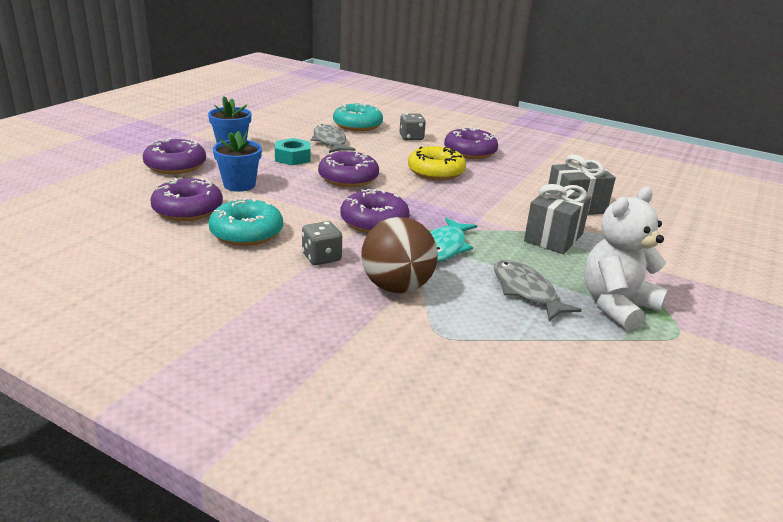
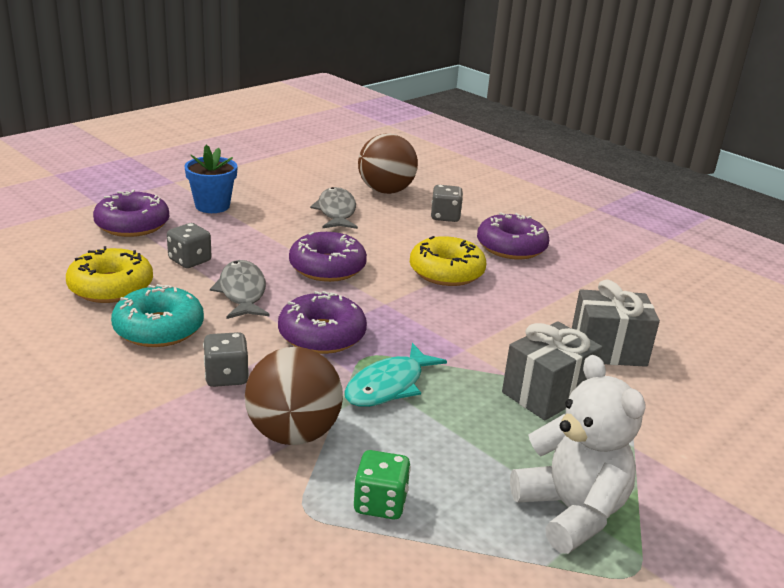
camera: 15 degrees right, 0 degrees up
purple donut [150,178,223,221] -> yellow donut [66,246,153,303]
blue flower pot [213,131,262,192] -> grey dice [167,223,211,268]
turquoise nut [275,138,311,166] -> none
turquoise donut [333,103,383,131] -> brown ball [358,133,418,194]
grey fish [494,260,582,321] -> grey fish moved to [210,260,270,319]
white teddy bear [584,187,668,331] -> white teddy bear turned 90 degrees clockwise [510,355,646,554]
none -> green dice [354,450,411,519]

